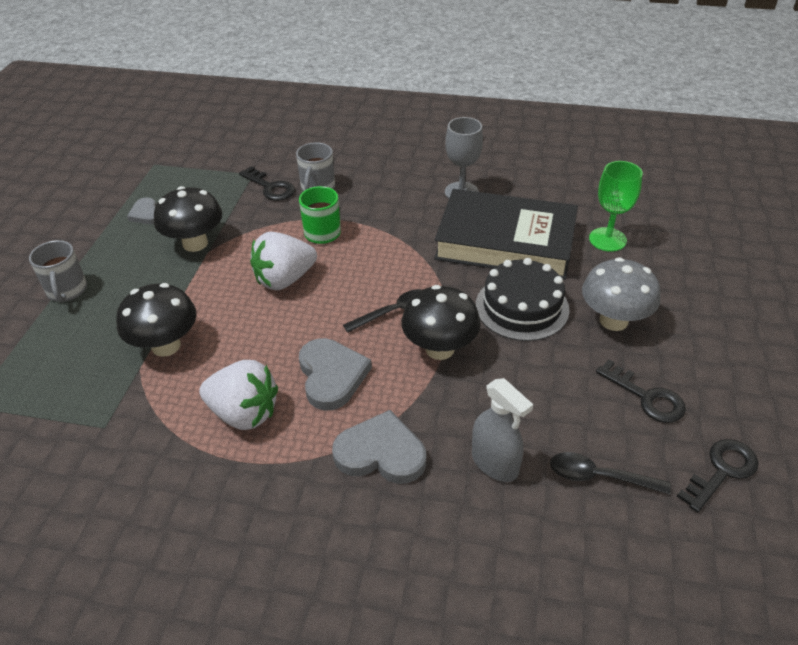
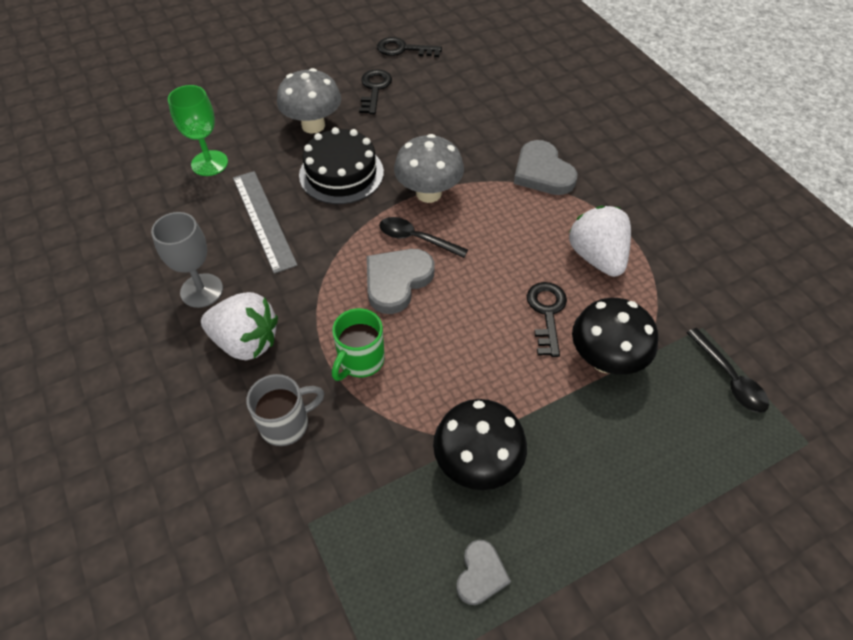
camera: 130 degrees left, 10 degrees up
grey mug [29,240,87,303] -> none
black key [239,166,295,201] -> black key moved to [527,282,567,357]
white strawberry [250,232,317,290] -> white strawberry moved to [201,292,278,360]
grey heart [299,338,372,411] -> grey heart moved to [367,249,435,314]
black mushroom [401,285,481,360] -> grey mushroom [394,134,464,203]
black book [434,189,578,280] -> grey ruler [233,171,298,274]
grey spray bottle [472,378,533,482] -> none
black spoon [550,452,671,495] -> black spoon moved to [687,328,769,413]

